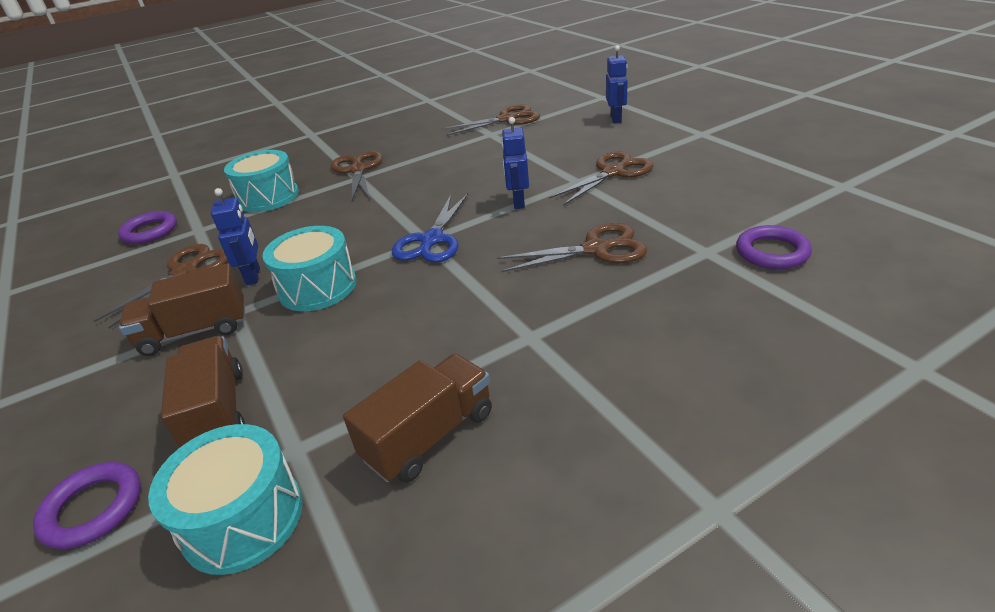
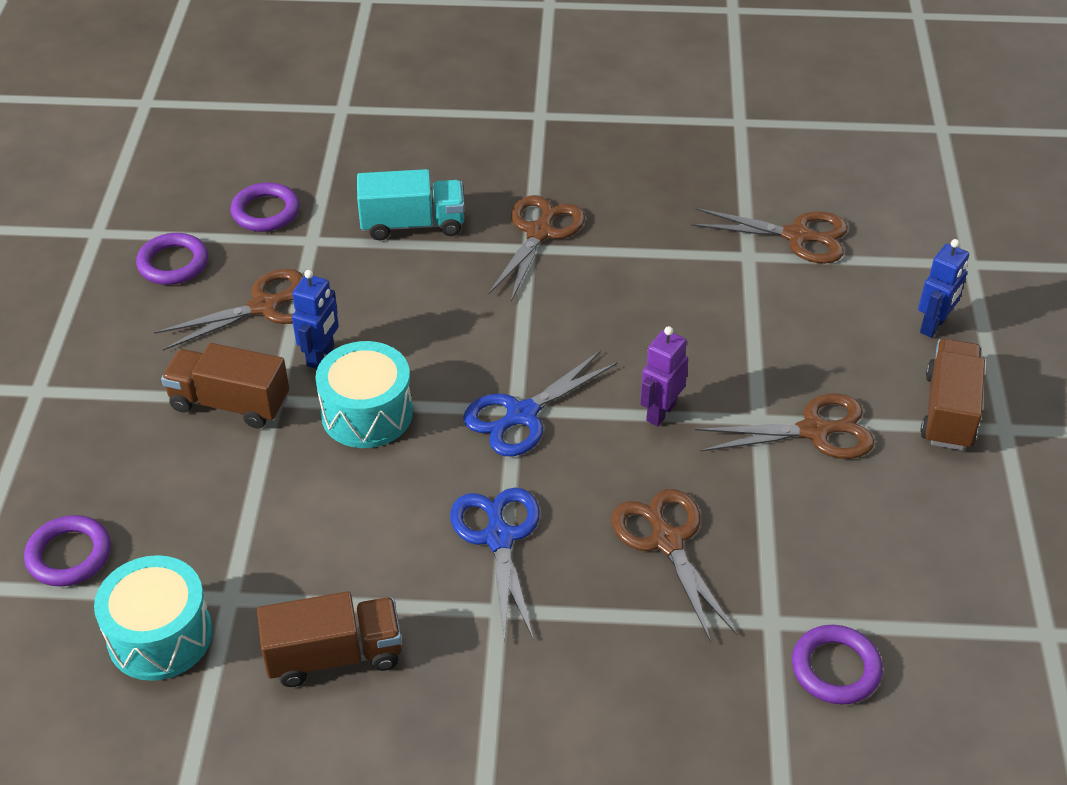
camera: 30 degrees right, 10 degrees up
brown truck [161,336,245,447] -> brown truck moved to [920,339,985,450]
turquoise drum [224,150,299,212] -> turquoise truck [357,169,465,240]
brown scissors [497,223,647,272] -> brown scissors turned 135 degrees counterclockwise [612,489,737,642]
blue robot [501,117,529,209] -> purple robot [641,326,688,426]
none -> purple ring [136,233,208,285]
none -> blue scissors [450,488,540,643]

